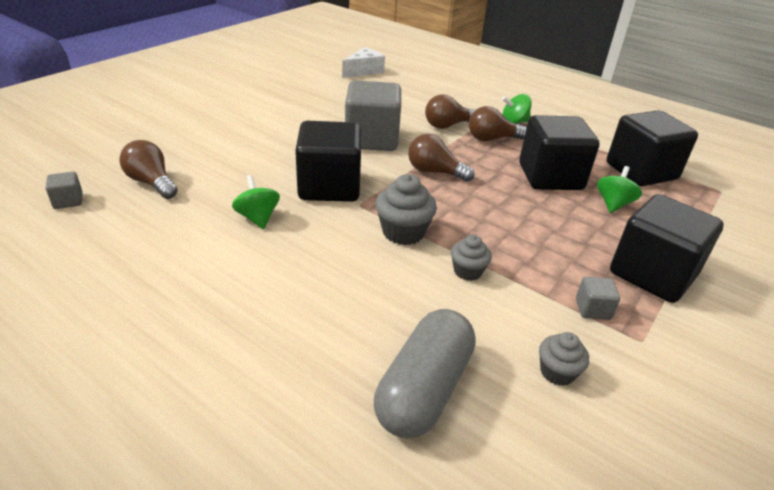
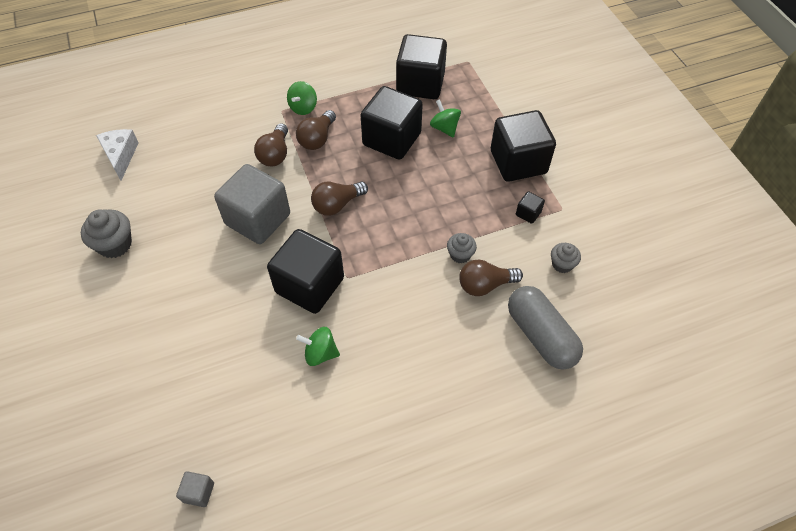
camera: 55 degrees left, 20 degrees up
brown light bulb [119,140,178,199] -> brown light bulb moved to [459,259,523,296]
grey cupcake [375,174,437,245] -> grey cupcake moved to [81,209,132,258]
grey cube [576,277,620,320] -> black cube [516,191,545,224]

